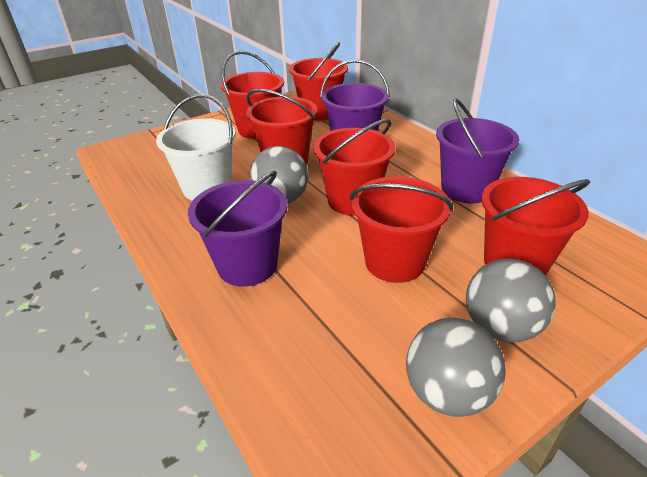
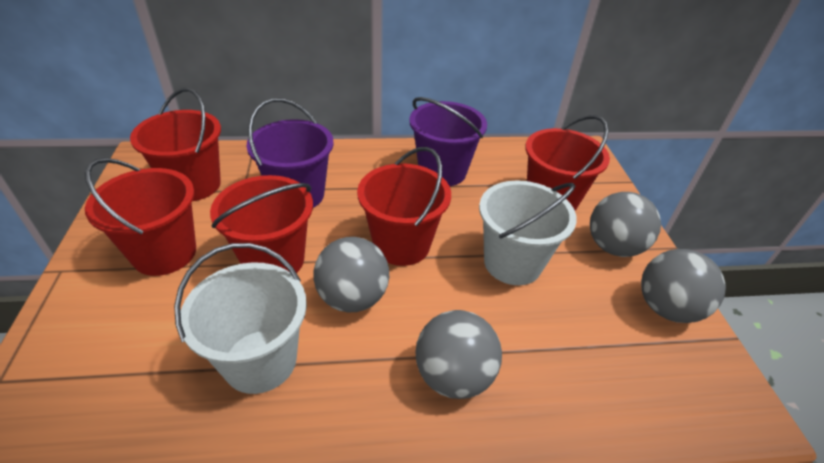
camera: 65 degrees left, 5 degrees up
purple bucket [188,171,288,287] -> grey ball [415,310,502,399]
red bucket [350,176,453,283] -> white bucket [479,180,577,285]

